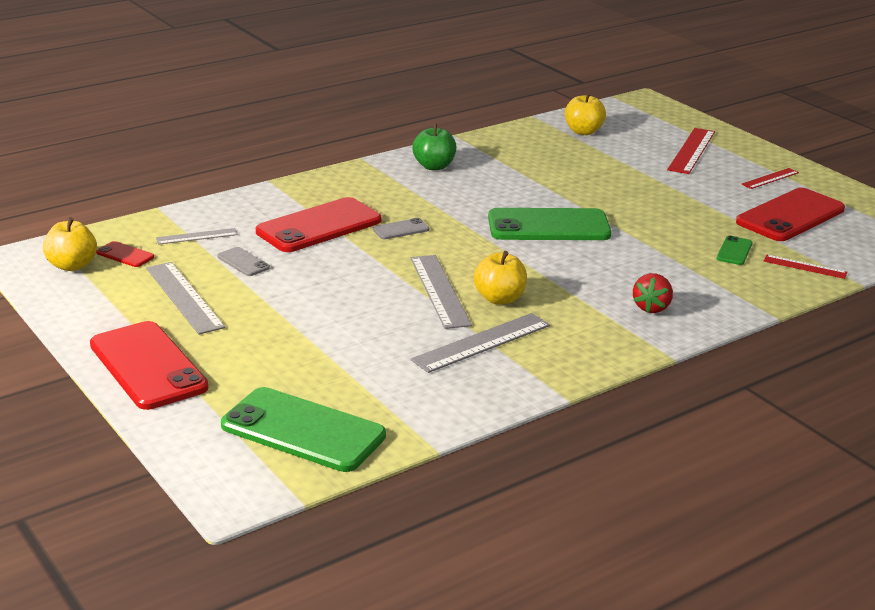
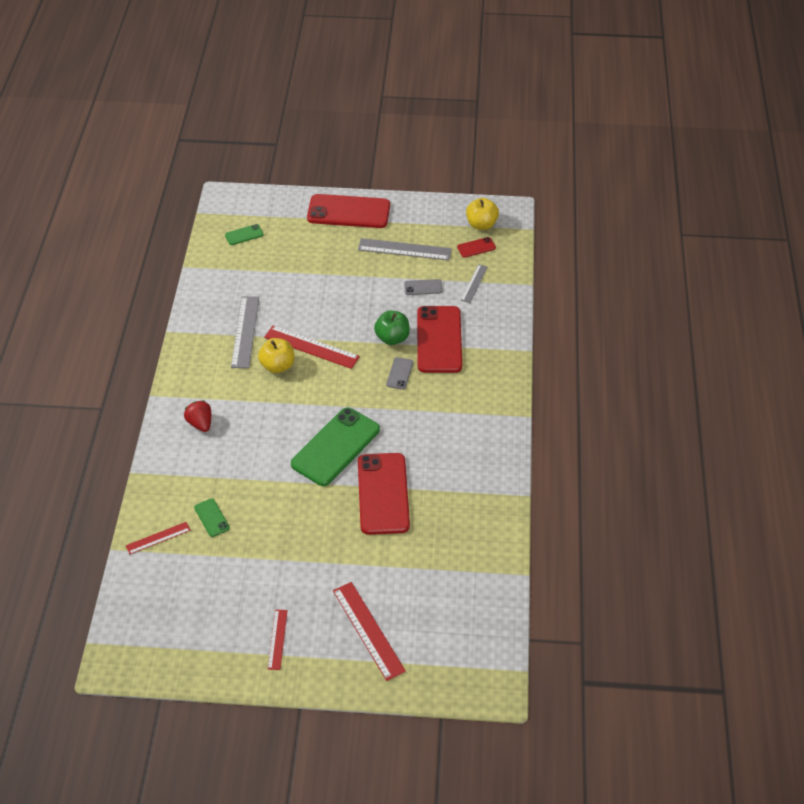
camera: 130 degrees right, 20 degrees up
green phone [221,387,386,472] -> green phone [225,224,264,245], size x0.44
grey ruler [411,255,472,329] -> red ruler [264,325,360,369]
green apple [412,123,456,170] -> green apple moved to [374,310,410,345]
yellow apple [565,92,606,135] -> none
red phone [736,188,845,241] -> red phone moved to [358,453,410,535]

